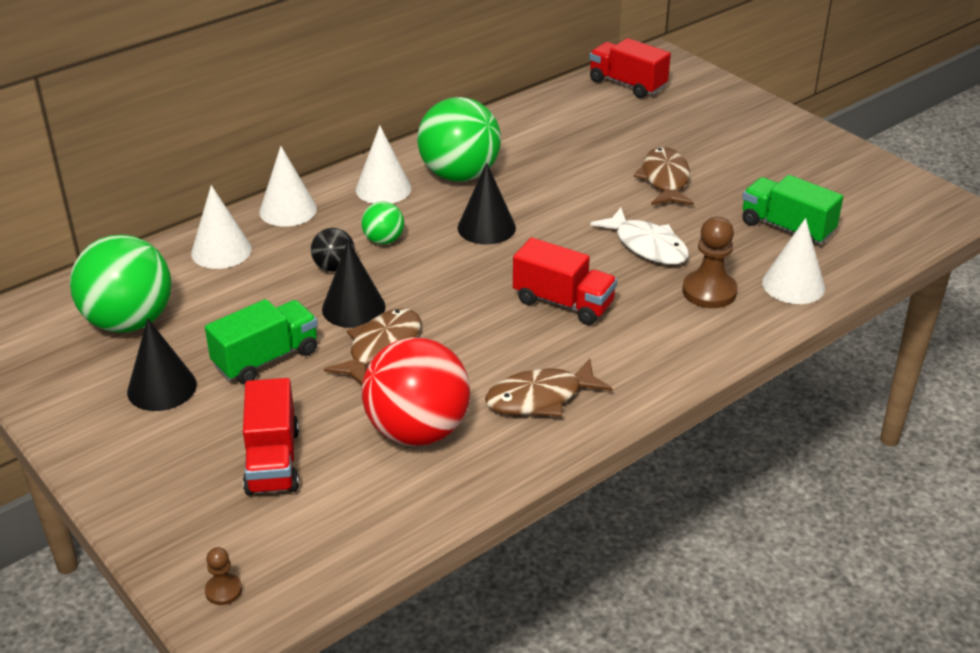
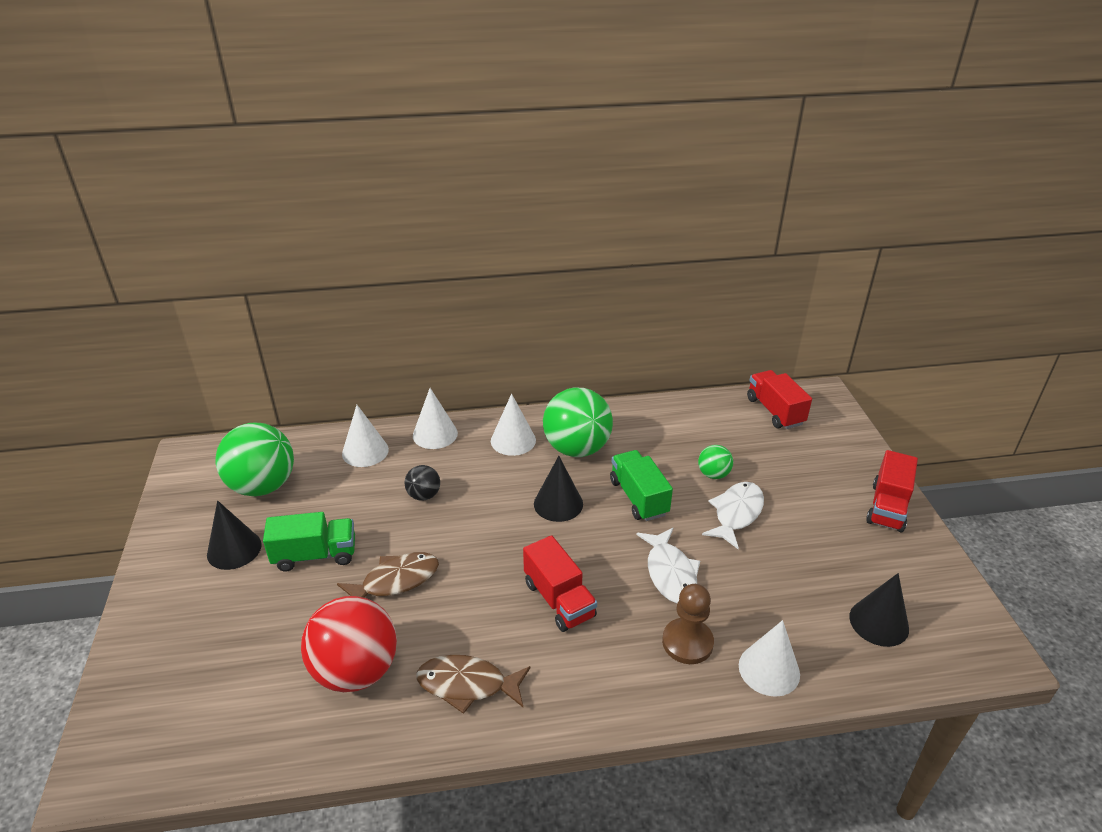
camera: 30 degrees right, 0 degrees up
brown pawn [205,547,242,605] -> none
red truck [243,378,299,495] -> red truck moved to [866,450,918,533]
black cone [322,240,386,328] -> black cone moved to [849,573,909,647]
green ball [361,202,404,244] -> green ball moved to [698,445,733,479]
brown fish [634,147,694,205] -> white fish [702,482,764,549]
green truck [742,175,843,245] -> green truck moved to [610,450,673,521]

